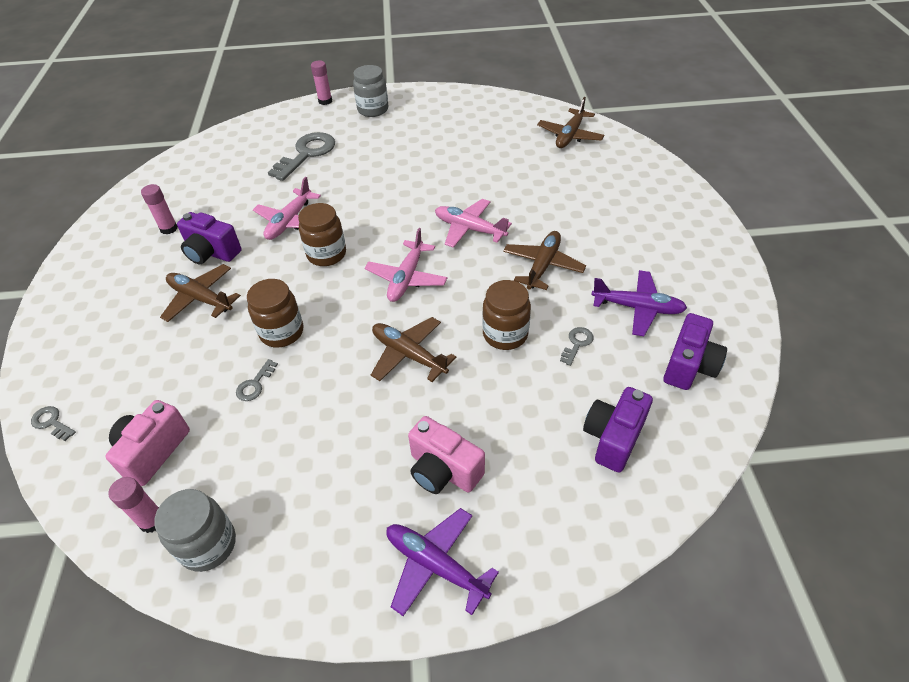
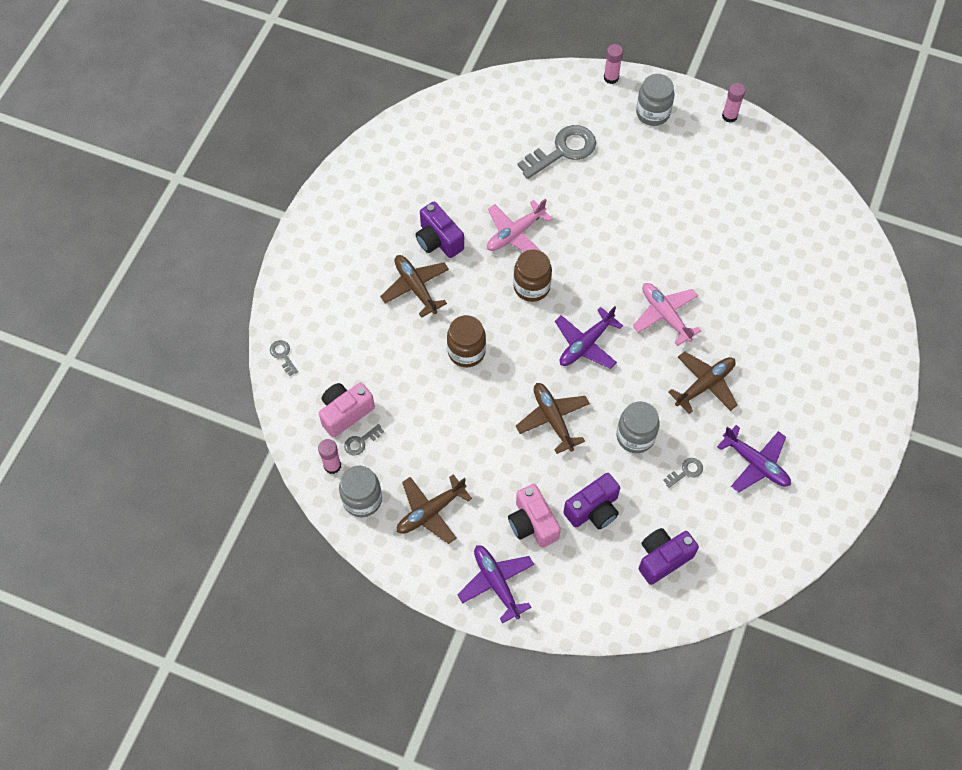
camera: 25 degrees right, 15 degrees up
pink glue stick [141,184,178,234] -> pink glue stick moved to [722,83,746,123]
grey key [236,359,278,401] -> grey key moved to [344,424,384,455]
pink plane [364,228,447,302] -> purple plane [555,306,623,369]
brown jar [482,280,531,350] -> grey jar [617,401,660,453]
brown plane [537,97,604,148] -> brown plane moved to [397,474,472,544]
purple camera [663,313,727,390] -> purple camera moved to [563,473,620,529]

